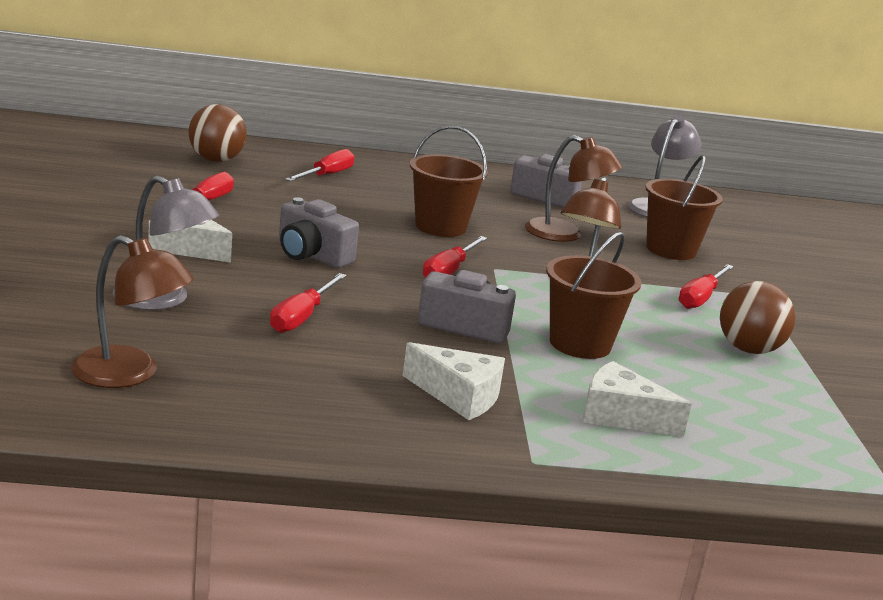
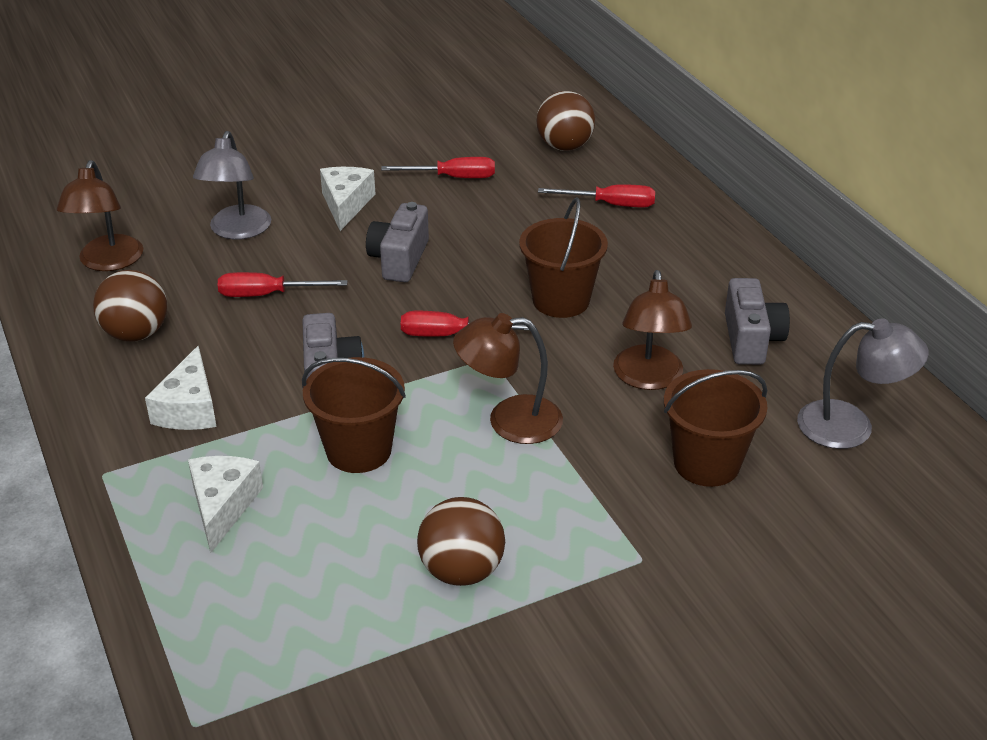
camera: 70 degrees right, 15 degrees up
red screwdriver [679,264,734,309] -> none
none -> brown ball [93,270,167,342]

